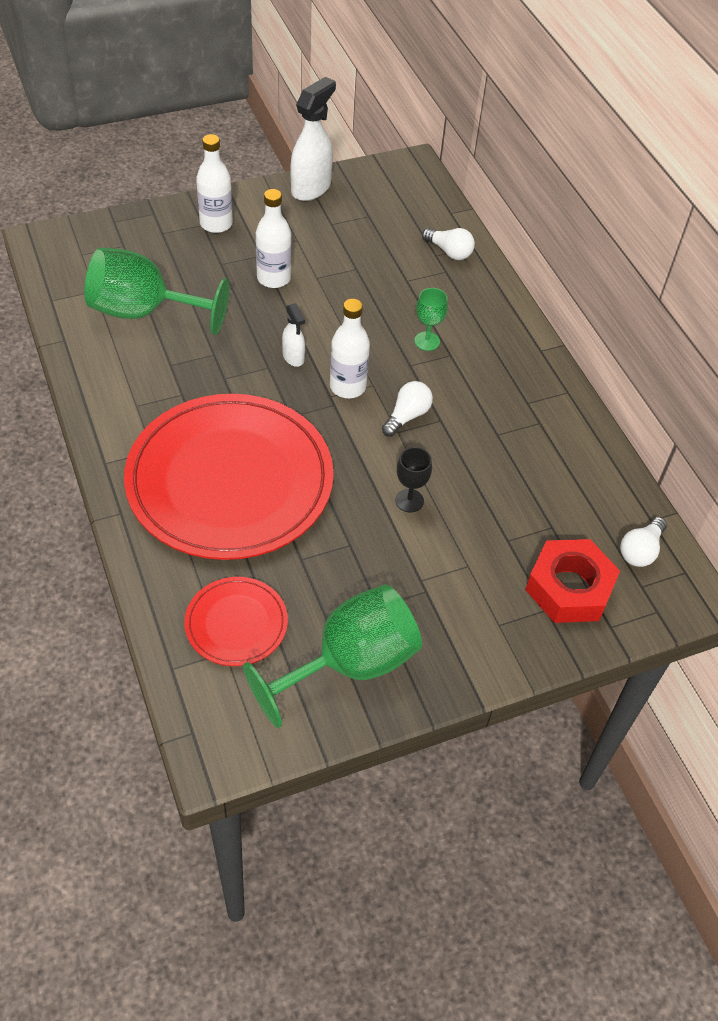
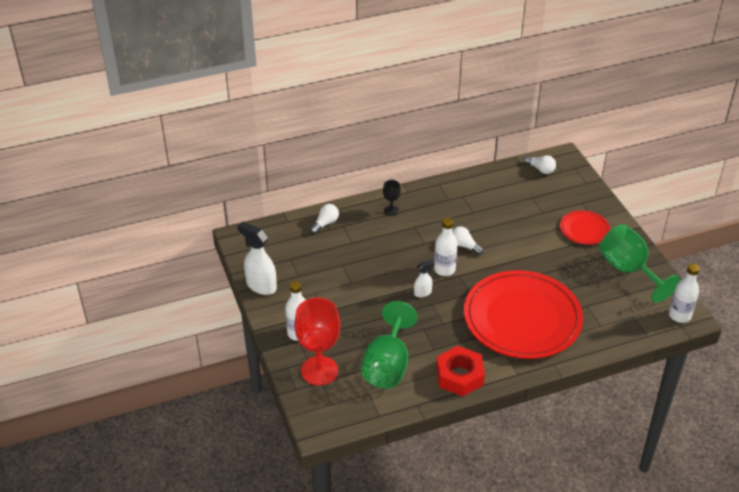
camera: 85 degrees left, 10 degrees down
red plate [184,577,288,666] -> red plate moved to [560,210,610,245]
white bottle [256,189,292,288] -> white bottle moved to [669,264,700,323]
black goblet [395,447,432,513] -> black goblet moved to [383,180,401,216]
green goblet [414,288,448,351] -> none
red nut [525,539,620,623] -> red nut moved to [436,346,485,396]
none -> red goblet [294,298,340,385]

